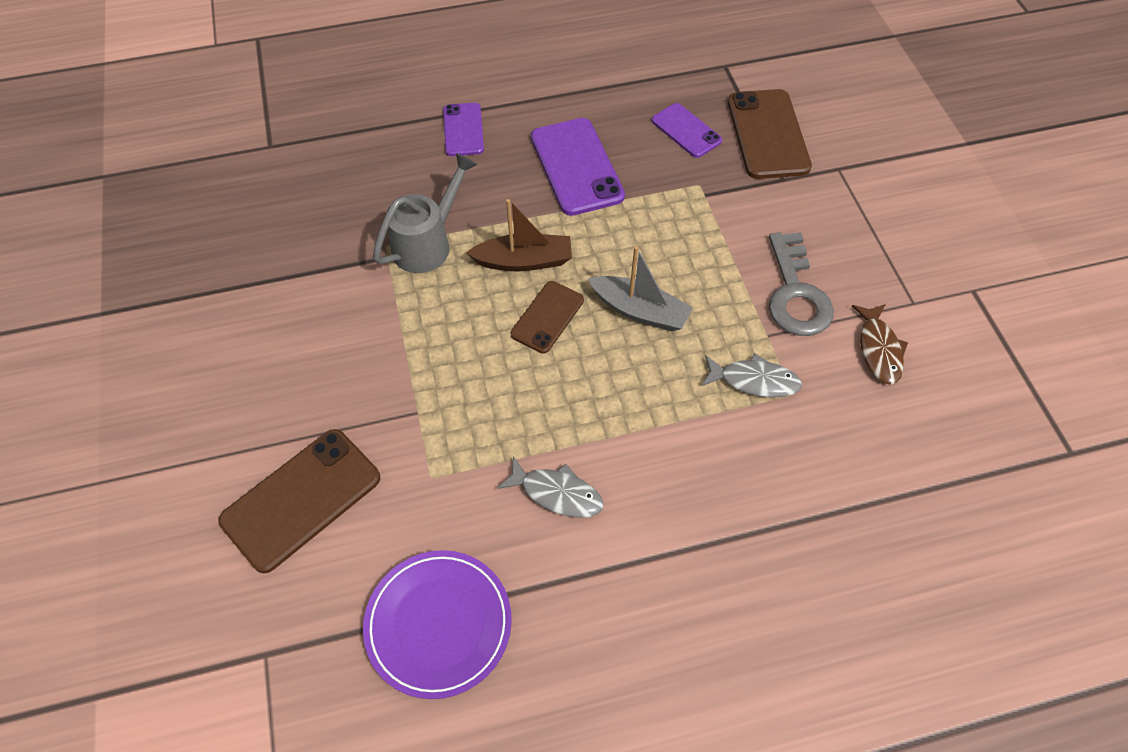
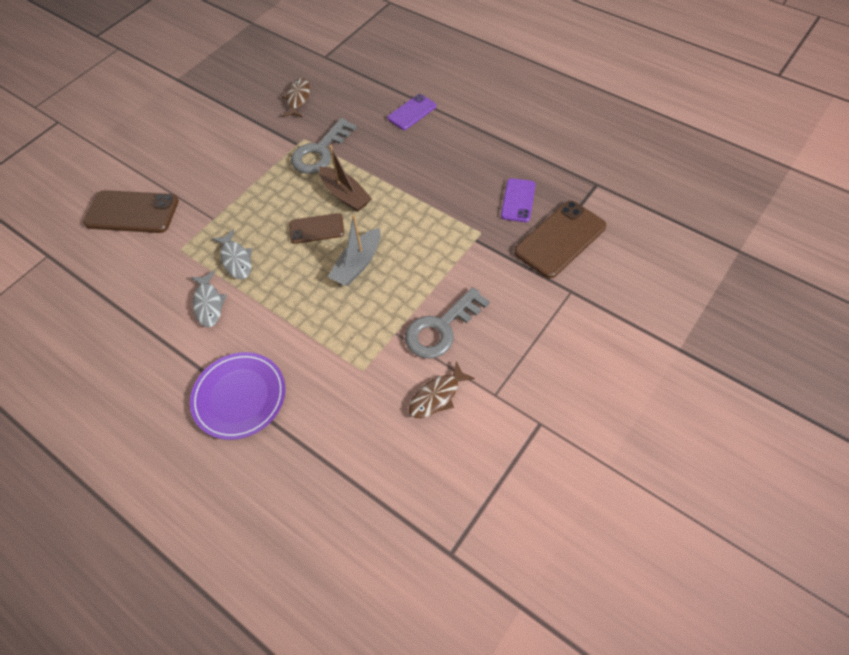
camera: 55 degrees right, 0 degrees up
purple plate [363,550,512,699] -> purple plate moved to [190,352,285,440]
grey watering can [373,153,477,273] -> grey key [291,118,357,174]
purple phone [531,118,625,216] -> none
grey boat [588,246,693,331] -> grey boat turned 45 degrees clockwise [328,215,381,286]
grey fish [702,353,802,398] -> grey fish moved to [212,229,252,280]
none -> brown fish [281,78,310,117]

